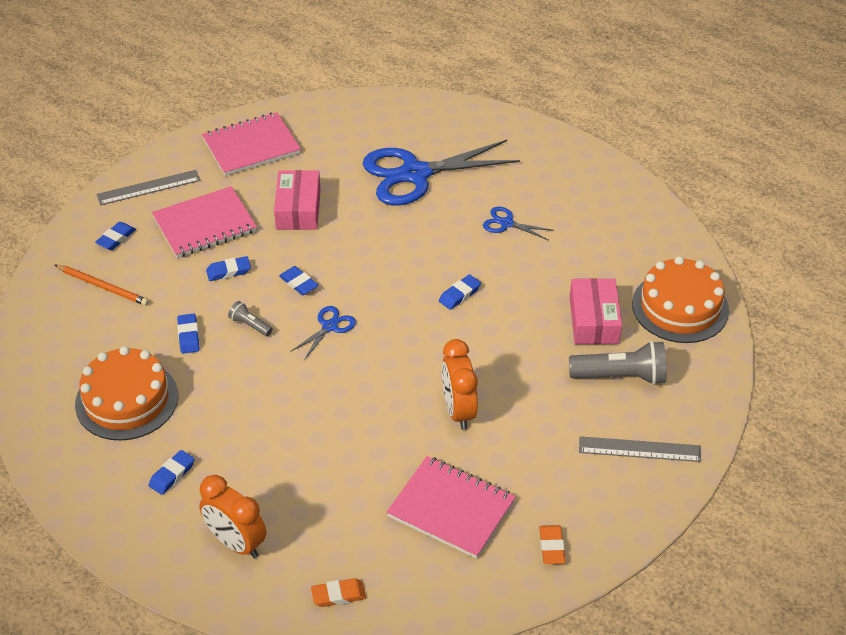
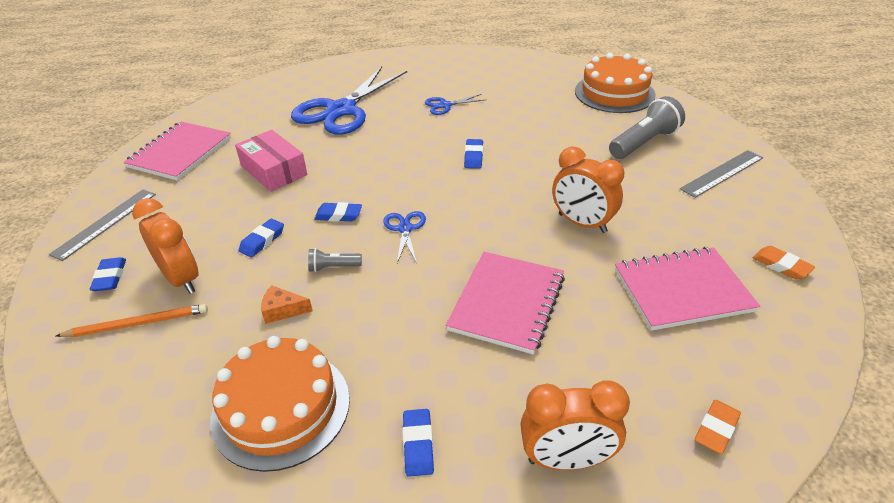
camera: 40 degrees left, 5 degrees down
pink notebook [152,186,257,258] -> pink notebook moved to [446,252,565,355]
blue eraser [177,313,200,354] -> orange cheese [261,285,313,324]
pink box [570,278,622,344] -> none
none -> orange clock [132,198,199,294]

